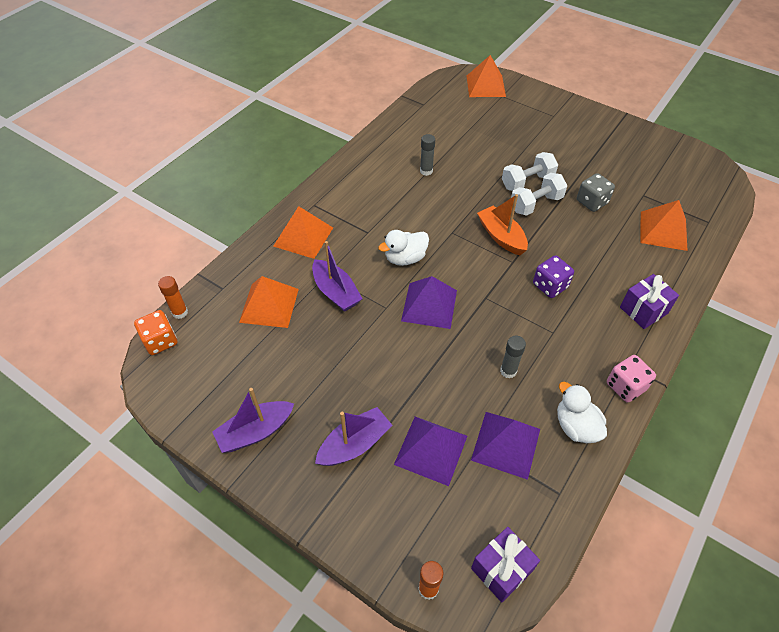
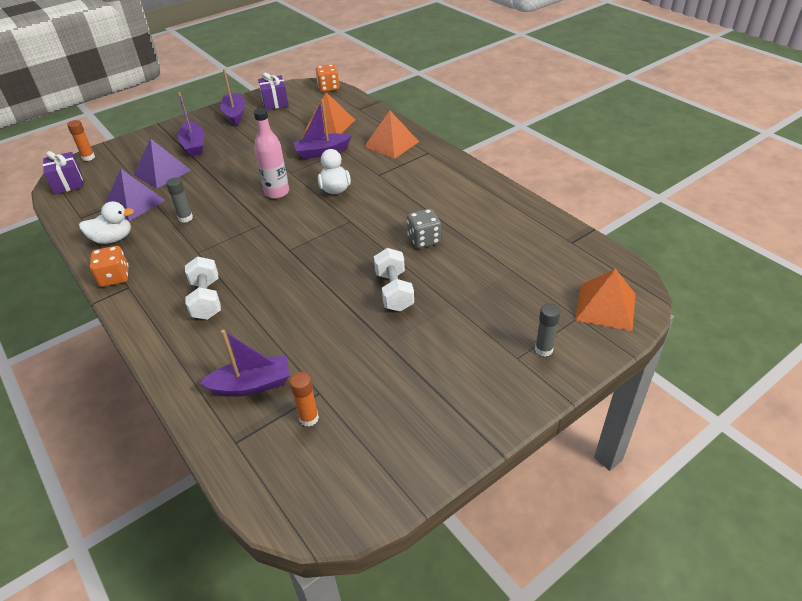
camera: 110 degrees right, 10 degrees down
orange glue stick [158,276,188,319] -> orange glue stick moved to [290,372,319,427]
purple pyramid [401,276,457,329] -> pink bottle [254,108,289,199]
grey glue stick [420,134,435,176] -> grey glue stick moved to [535,303,561,357]
orange boat [477,194,528,255] -> none
white dumbbell [511,173,568,216] -> white dumbbell moved to [185,256,221,320]
purple dice [533,255,574,298] -> none
grey dice [577,173,615,212] -> grey dice moved to [407,209,441,249]
pink dice [607,355,656,402] -> orange dice [90,246,129,287]
purple gift [620,274,679,329] -> purple gift moved to [258,73,289,110]
orange pyramid [640,200,688,251] -> purple boat [200,330,289,397]

